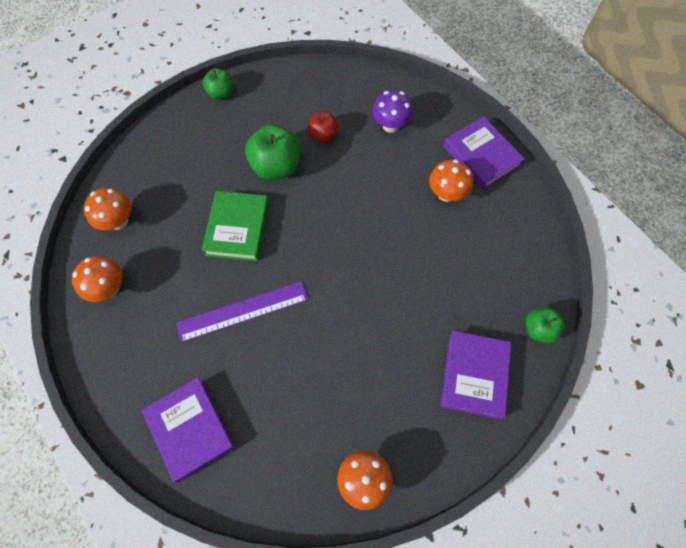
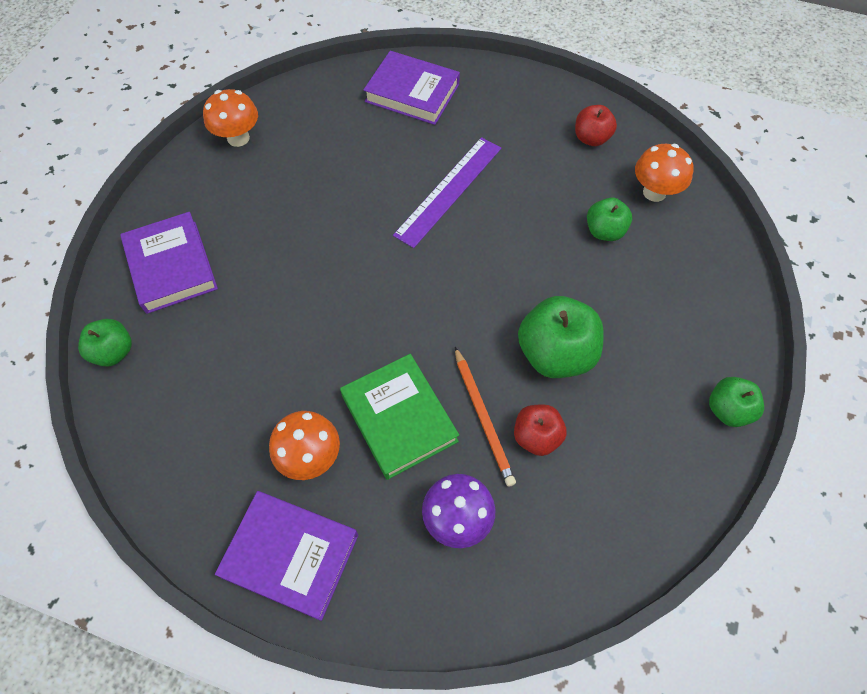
camera: 145 degrees right, 5 degrees down
orange mushroom [72,256,123,302] -> red apple [575,105,617,146]
green book [202,191,269,261] -> green book moved to [340,354,459,480]
none -> orange pencil [455,347,516,487]
none -> green apple [587,198,632,241]

